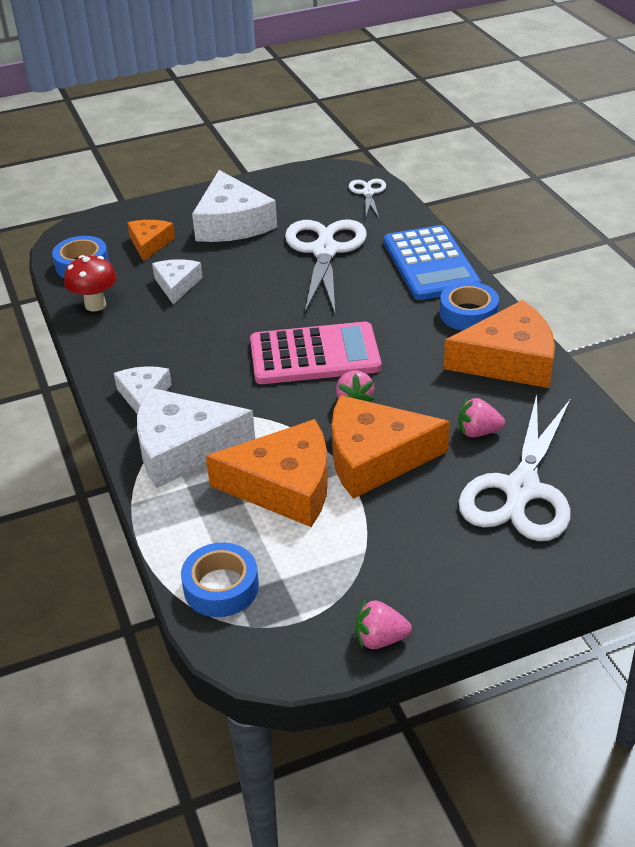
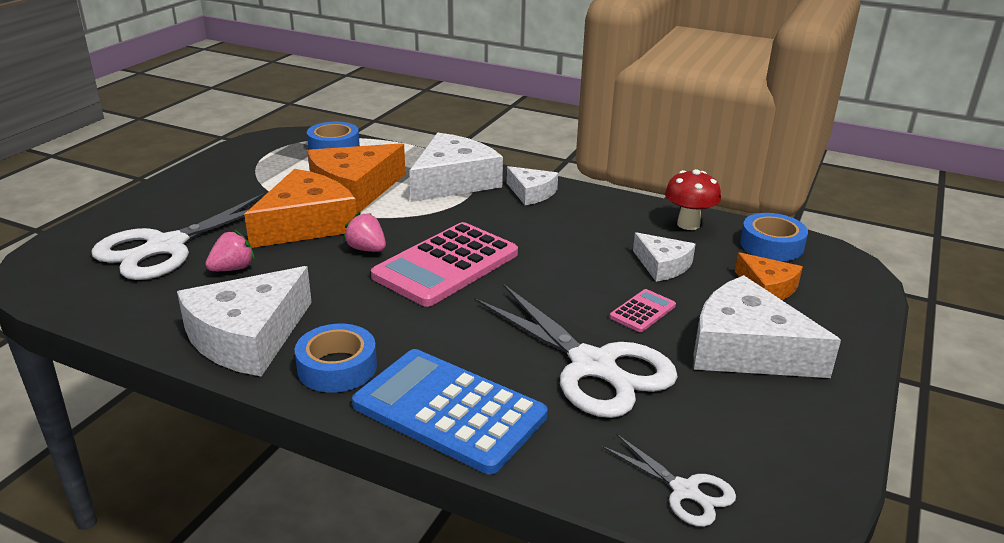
camera: 135 degrees right, 10 degrees down
pink strawberry [355,598,412,649] -> none
orange cheese [444,300,555,388] -> white cheese [177,266,312,376]
white scissors [458,394,571,541] -> white scissors turned 120 degrees counterclockwise [91,193,265,280]
none -> pink calculator [610,289,676,332]

